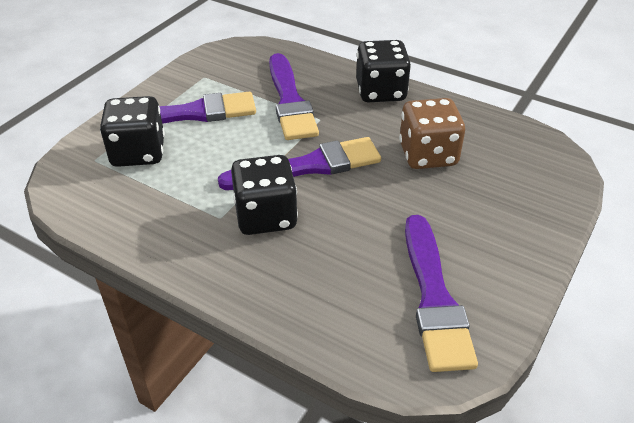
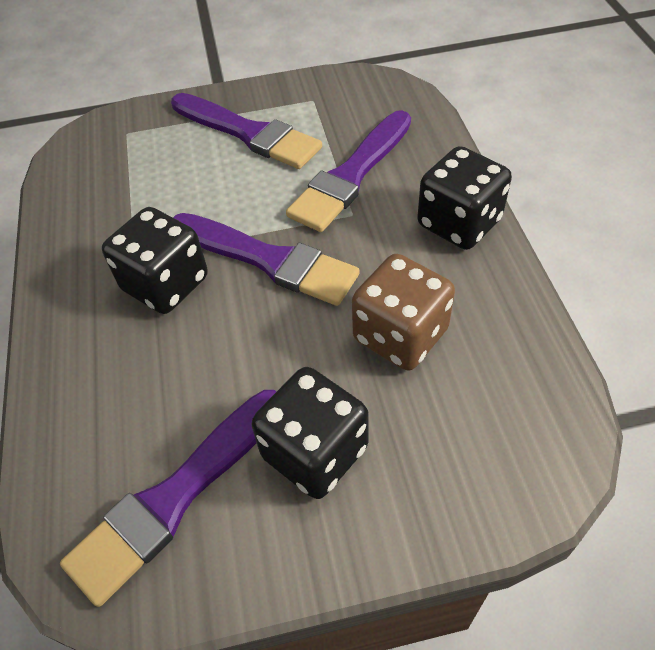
camera: 50 degrees right, 10 degrees up
black dice [100,96,165,167] -> black dice moved to [252,367,369,499]

